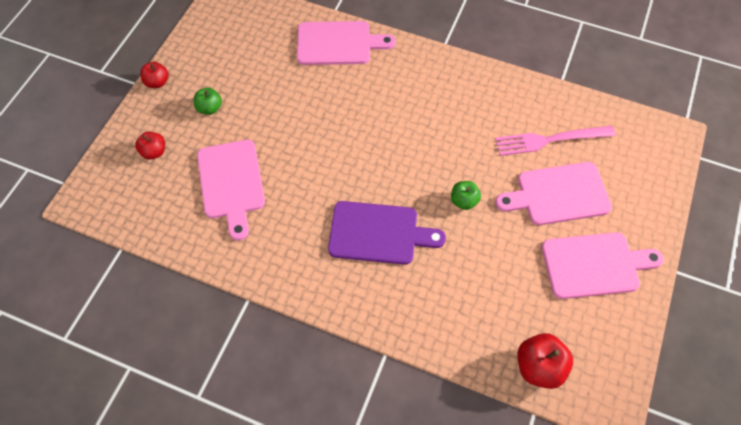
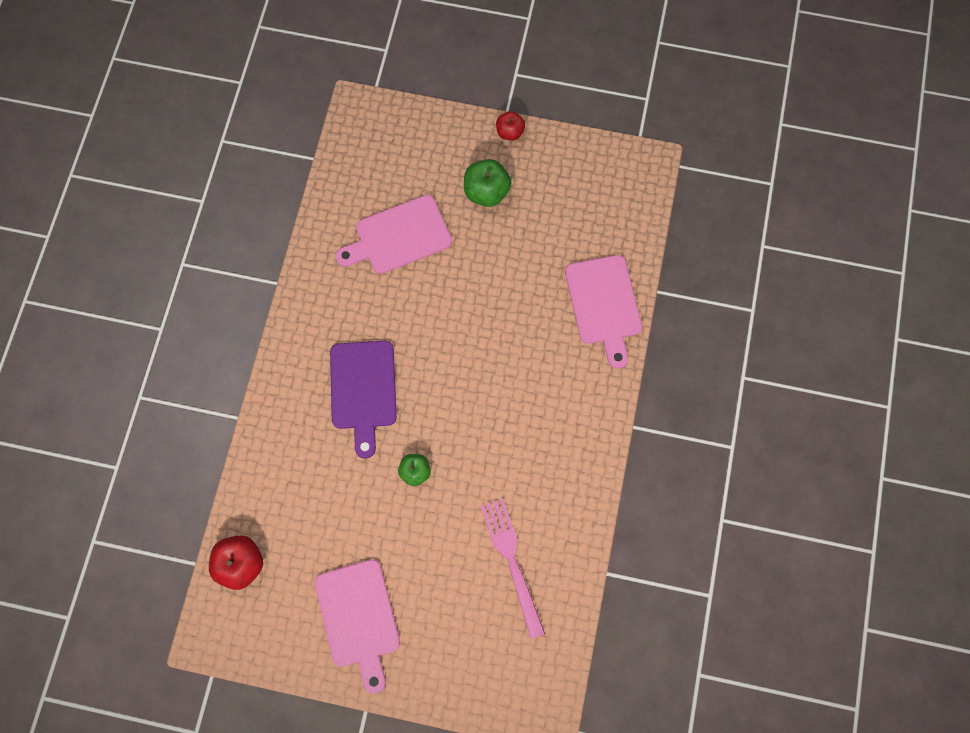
camera: 80 degrees right, 10 degrees up
red apple [135,131,165,160] -> none
green apple [194,88,222,115] -> green apple [464,159,511,207], size x1.59
pink cutting board [495,162,612,225] -> none

